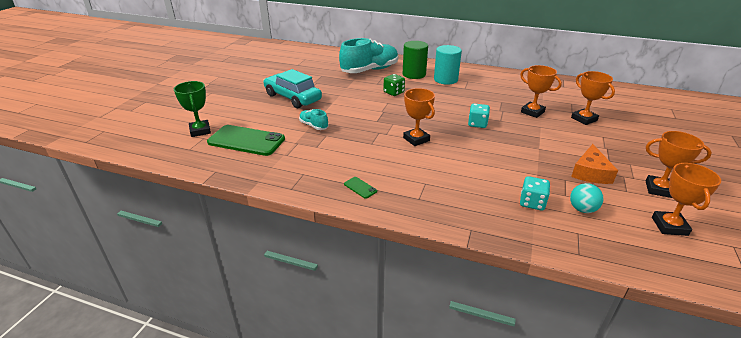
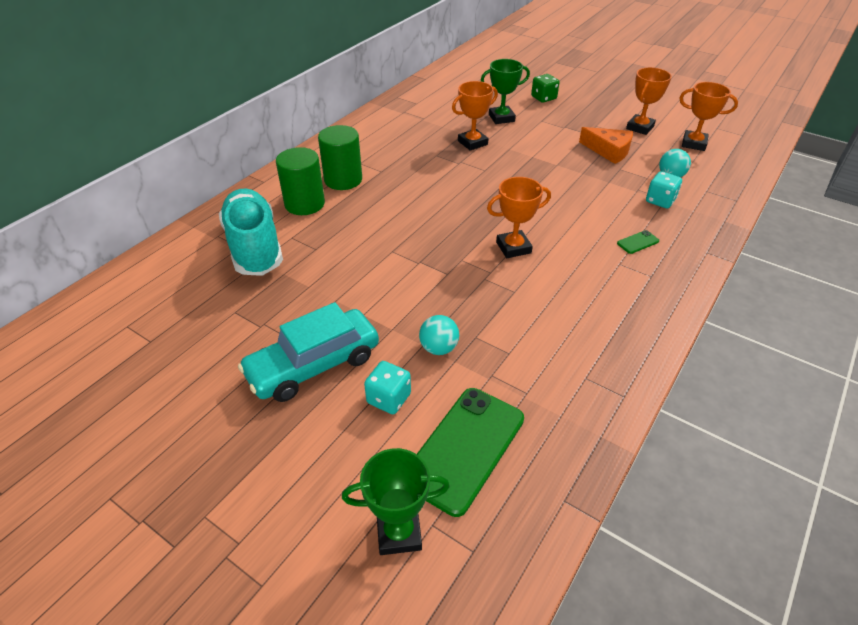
camera: 75 degrees left, 10 degrees up
turquoise shoe [299,109,328,130] -> turquoise ball [419,315,459,355]
green phone [344,177,377,199] -> green phone moved to [617,230,659,254]
green dice [384,74,405,96] -> green dice moved to [531,74,560,103]
turquoise cylinder [434,45,462,85] -> green cylinder [318,125,362,190]
turquoise dice [468,103,490,128] -> turquoise dice moved to [364,361,411,414]
orange trophy [571,71,615,125] -> green trophy [481,59,530,124]

